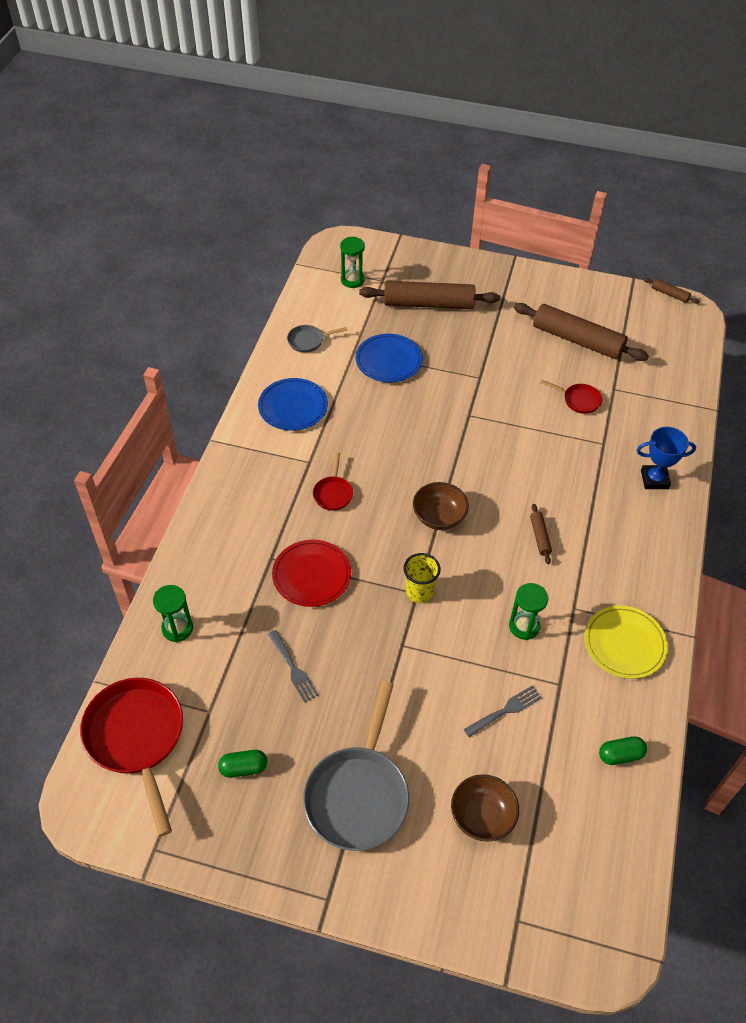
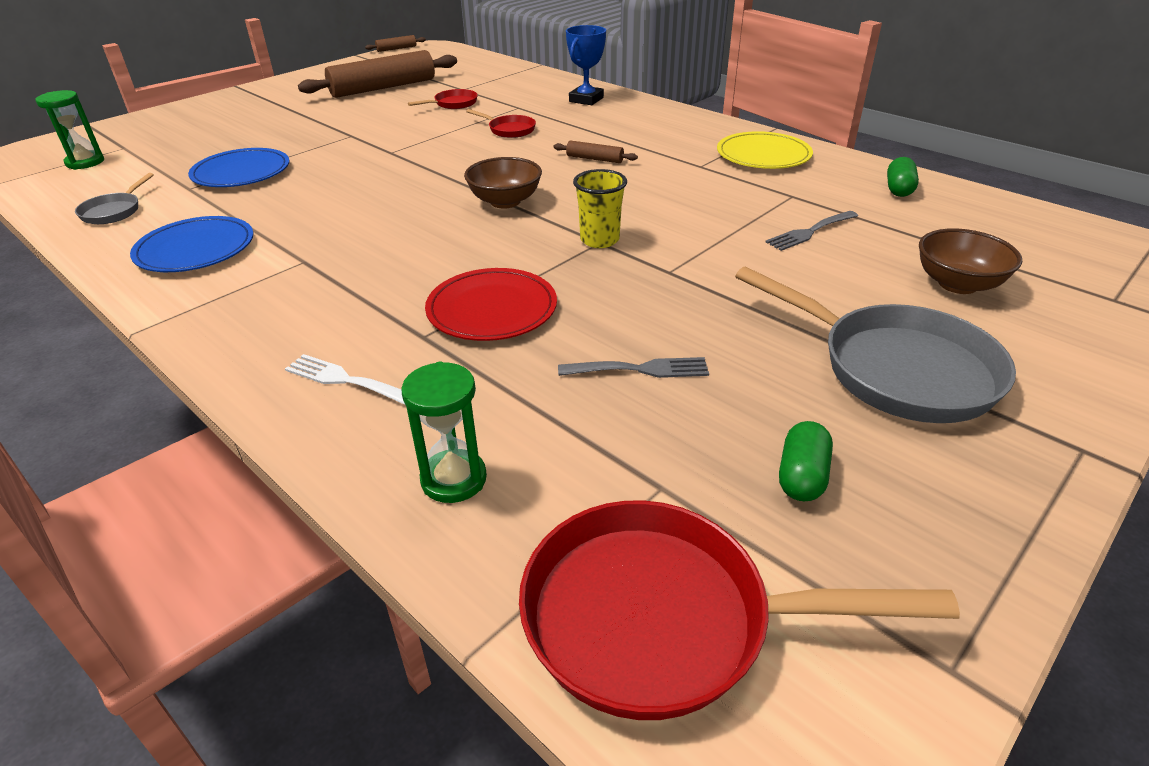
camera: 60 degrees left, 15 degrees down
red pan [313,453,353,511] -> red pan moved to [466,109,536,138]
brown rolling pin [359,281,500,309] -> none
grey fork [464,685,542,737] -> grey fork turned 120 degrees counterclockwise [766,211,858,251]
green hourglass [509,583,548,640] -> none
none -> white fork [285,354,405,405]

